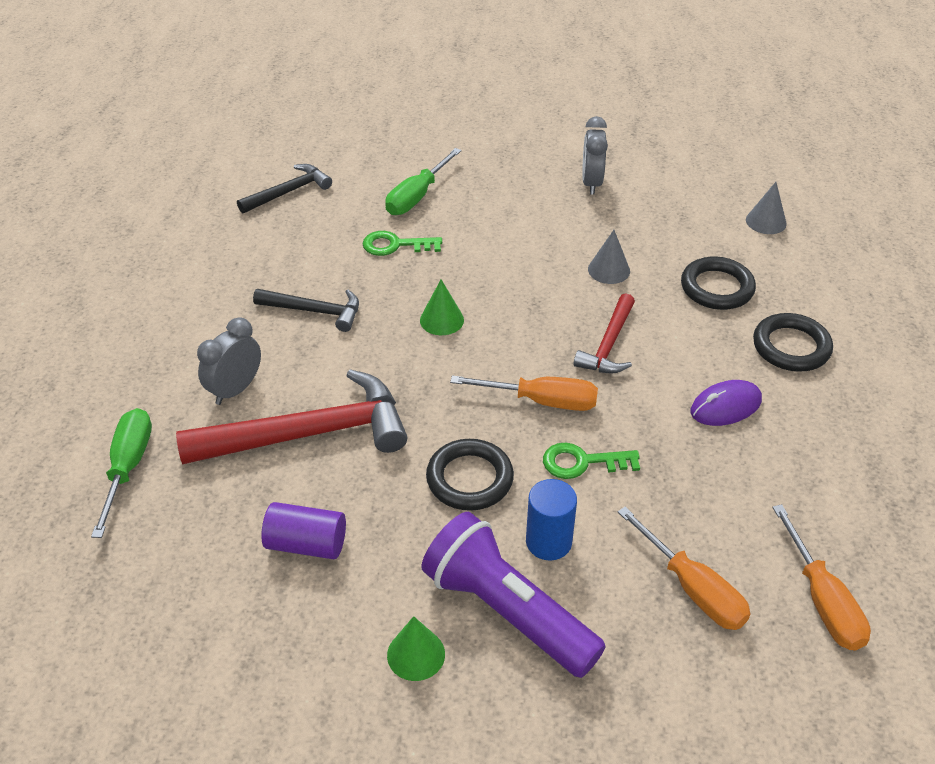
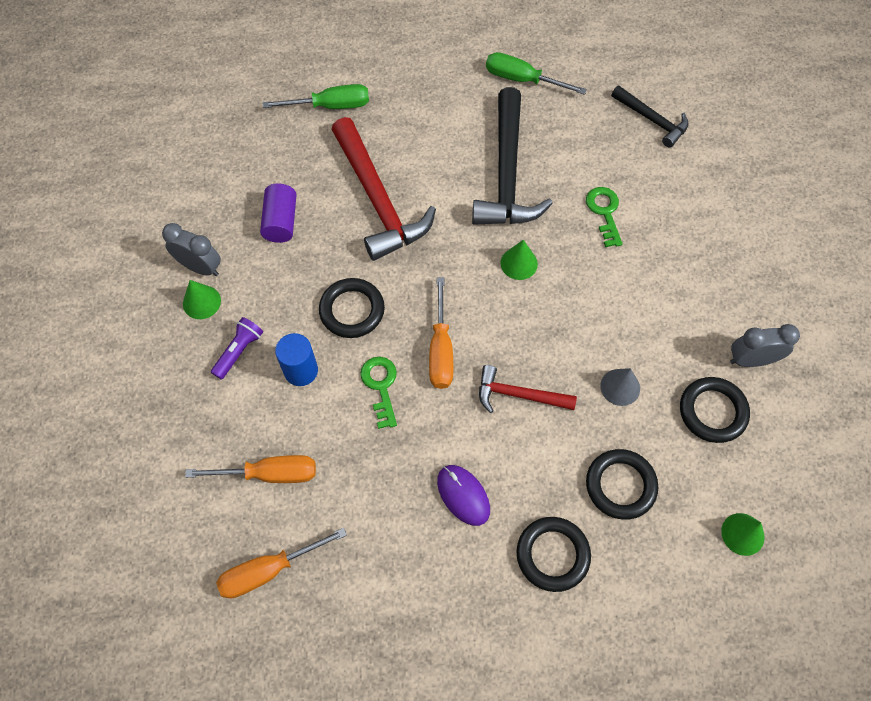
camera: 80 degrees right, 20 degrees up
grey clock [197,317,261,405] -> grey clock moved to [162,223,221,276]
black hammer [253,289,359,332] -> black hammer [472,87,553,225], size x1.83
green screwdriver [385,148,462,215] -> green screwdriver moved to [486,52,587,95]
purple flashlight [421,512,606,678] -> purple flashlight [211,317,263,380], size x0.48
orange screwdriver [618,507,750,630] -> orange screwdriver turned 135 degrees counterclockwise [185,455,316,483]
grey cone [746,182,787,234] -> green cone [721,513,765,556]
none -> black ring [680,377,750,443]

